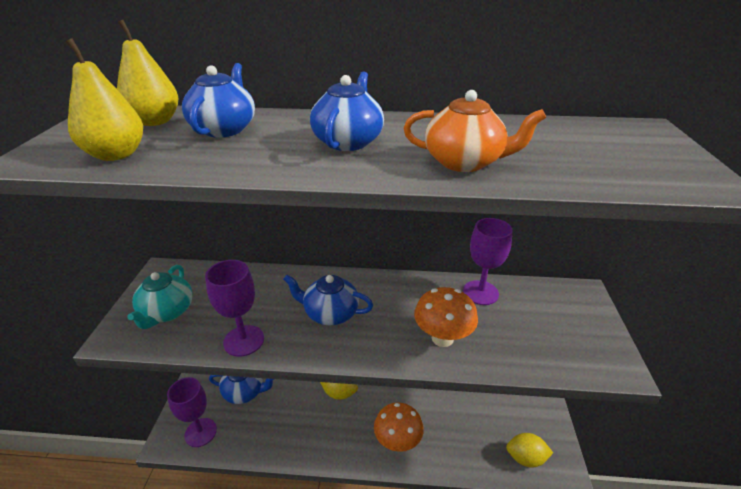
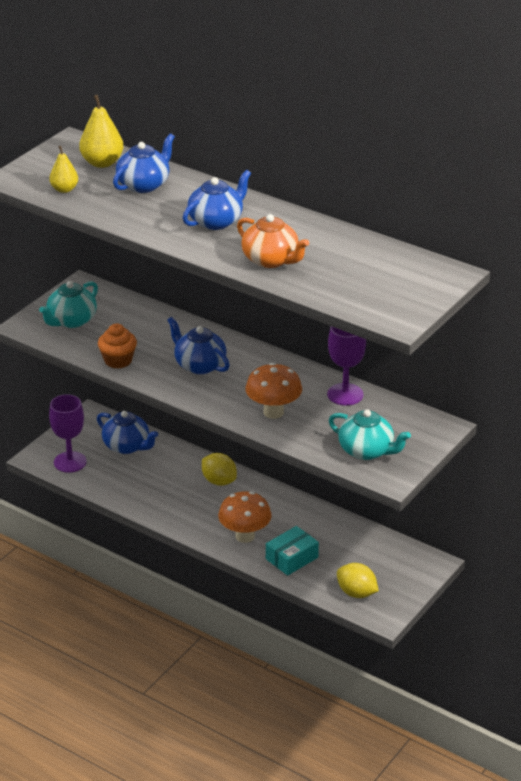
camera: 30 degrees right, 0 degrees up
yellow pear [65,38,143,161] -> yellow pear [49,146,78,193], size x0.64
purple goblet [205,260,264,357] -> orange cupcake [98,324,137,369]
none -> turquoise box [266,526,319,576]
none -> turquoise teapot [329,409,411,460]

